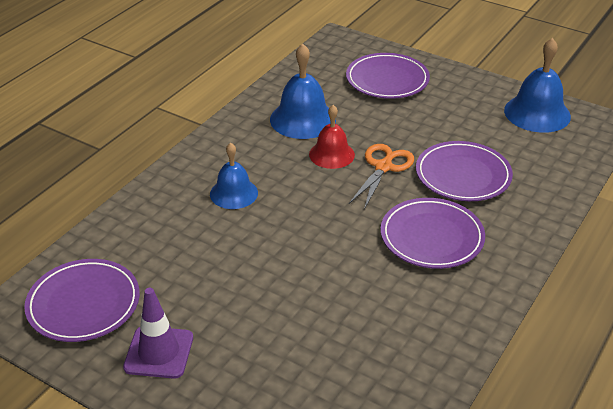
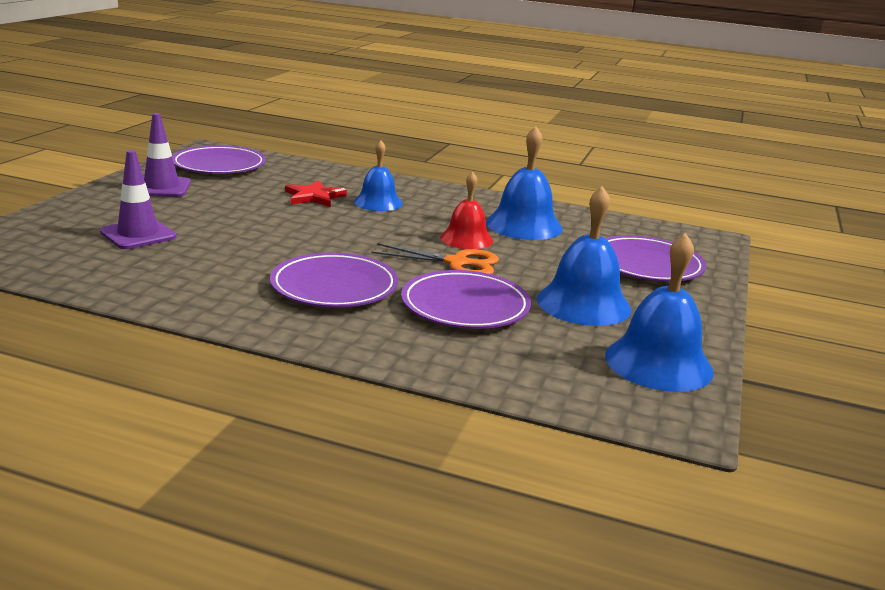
camera: 75 degrees right, 15 degrees down
none -> purple traffic cone [100,150,177,249]
none -> red star [285,180,347,207]
none -> blue bell [537,186,631,326]

